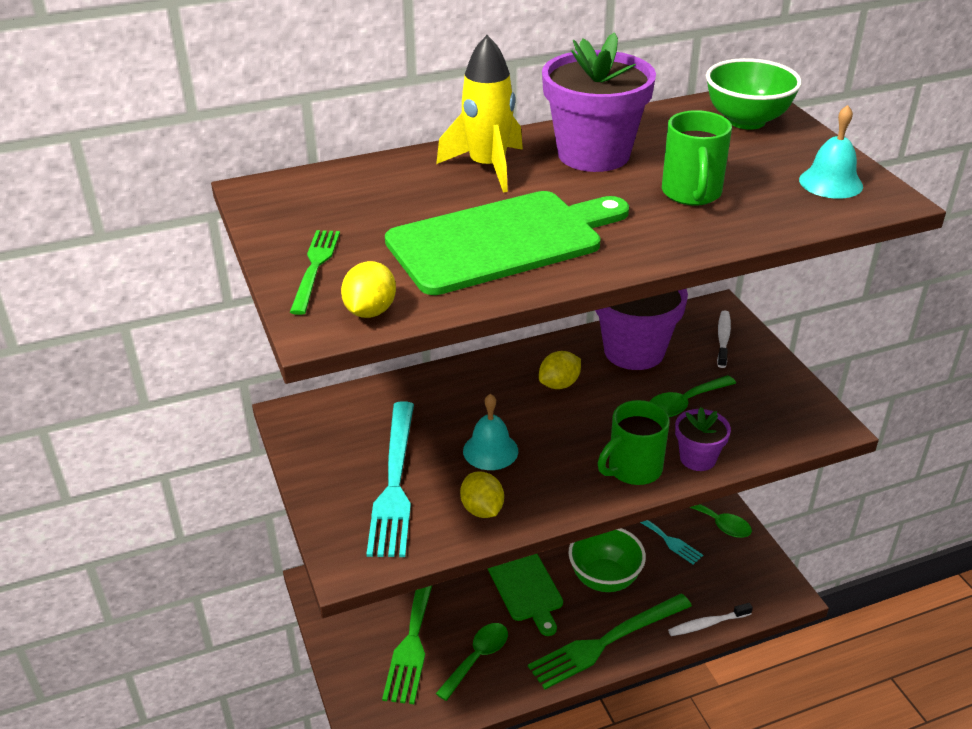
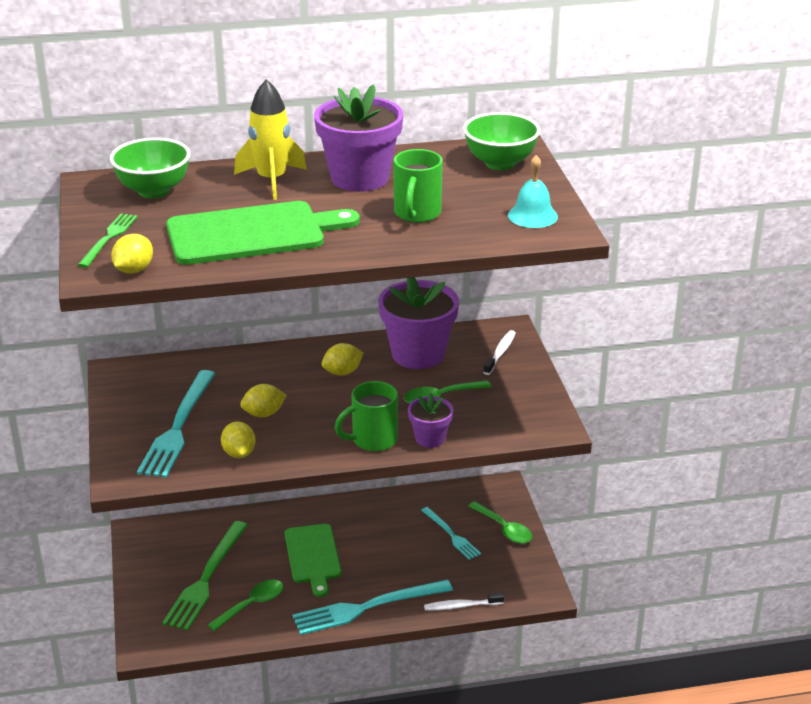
camera: 10 degrees right, 5 degrees down
turquoise bell [463,394,518,470] -> yellow lemon [240,384,287,417]
green fork [528,593,692,690] -> turquoise fork [293,579,453,635]
green bowl [568,528,646,592] -> green bowl moved to [110,138,190,198]

